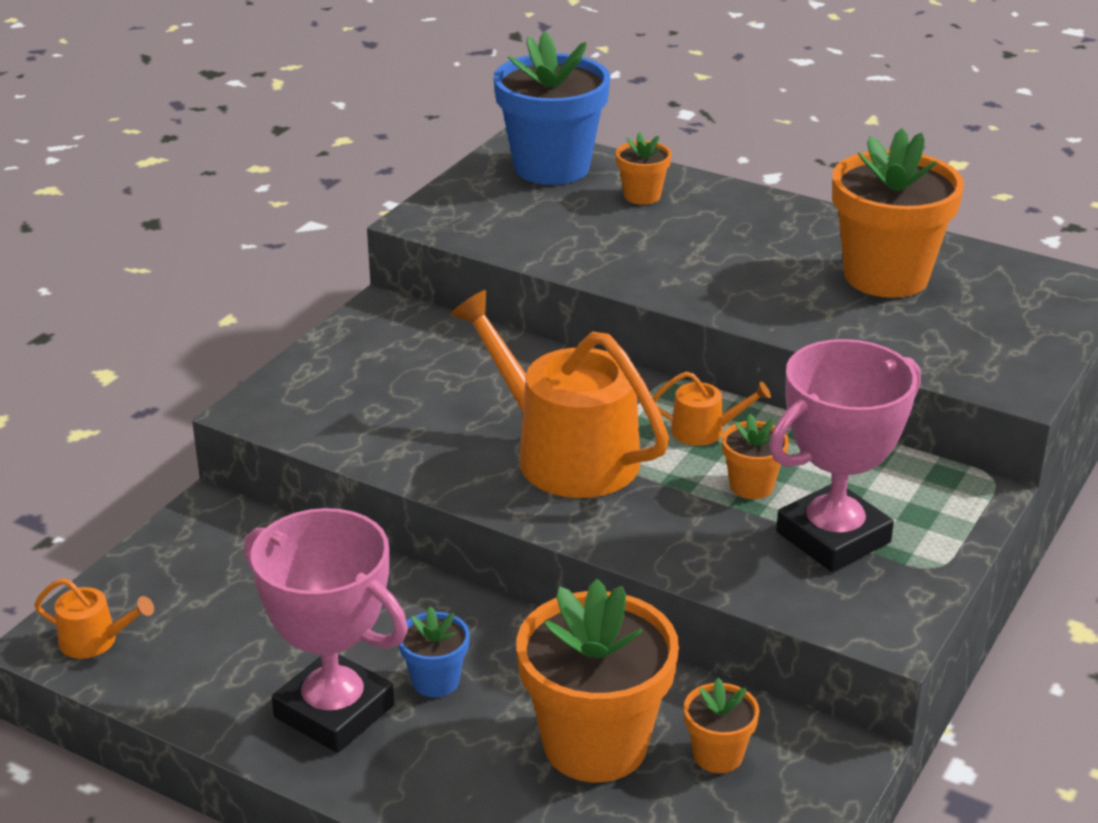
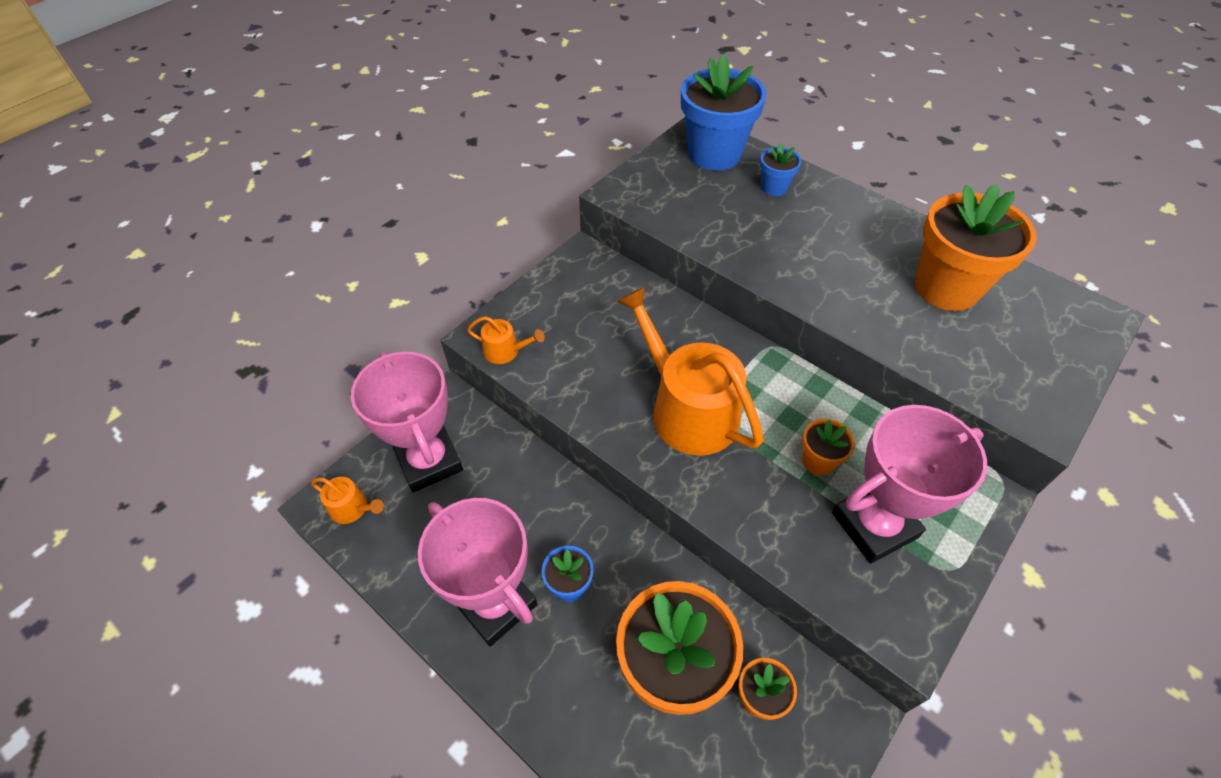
camera: 10 degrees right, 20 degrees up
orange flower pot [616,132,672,205] -> blue flower pot [760,142,801,196]
orange watering can [653,372,771,446] -> orange watering can moved to [467,316,545,364]
none -> pink trophy [351,351,463,493]

